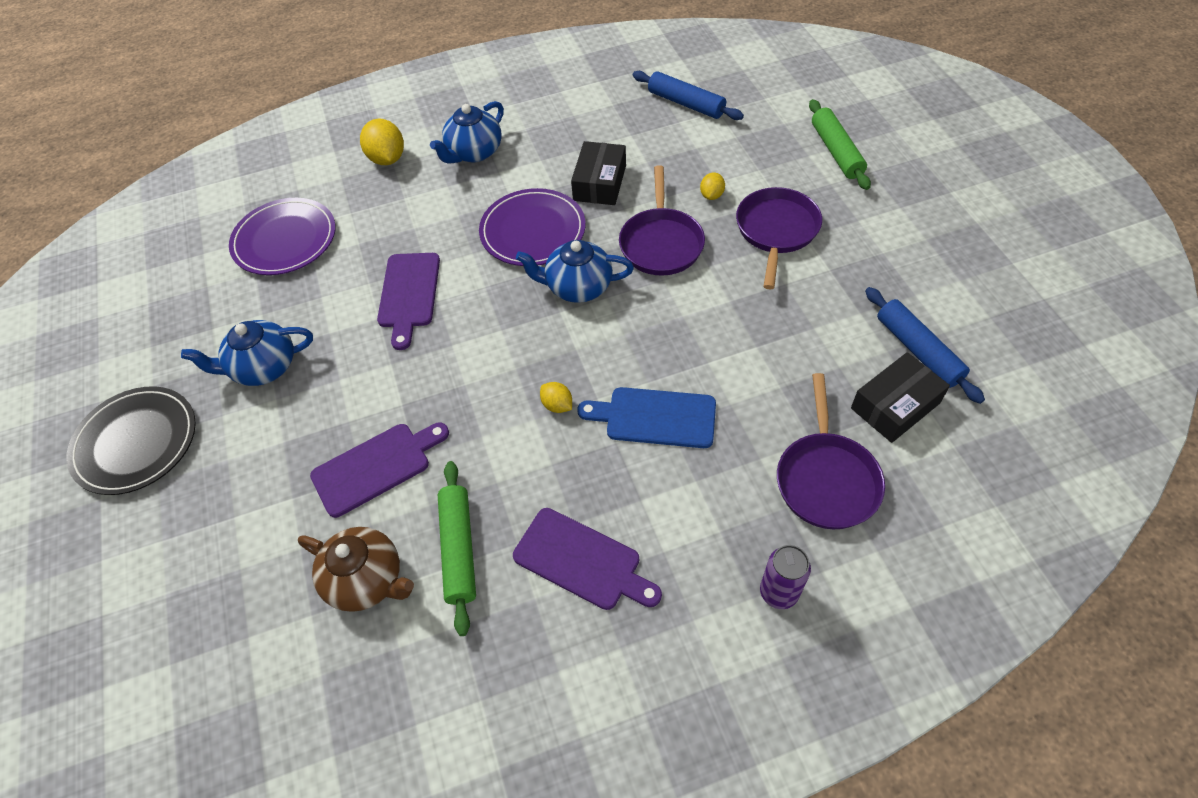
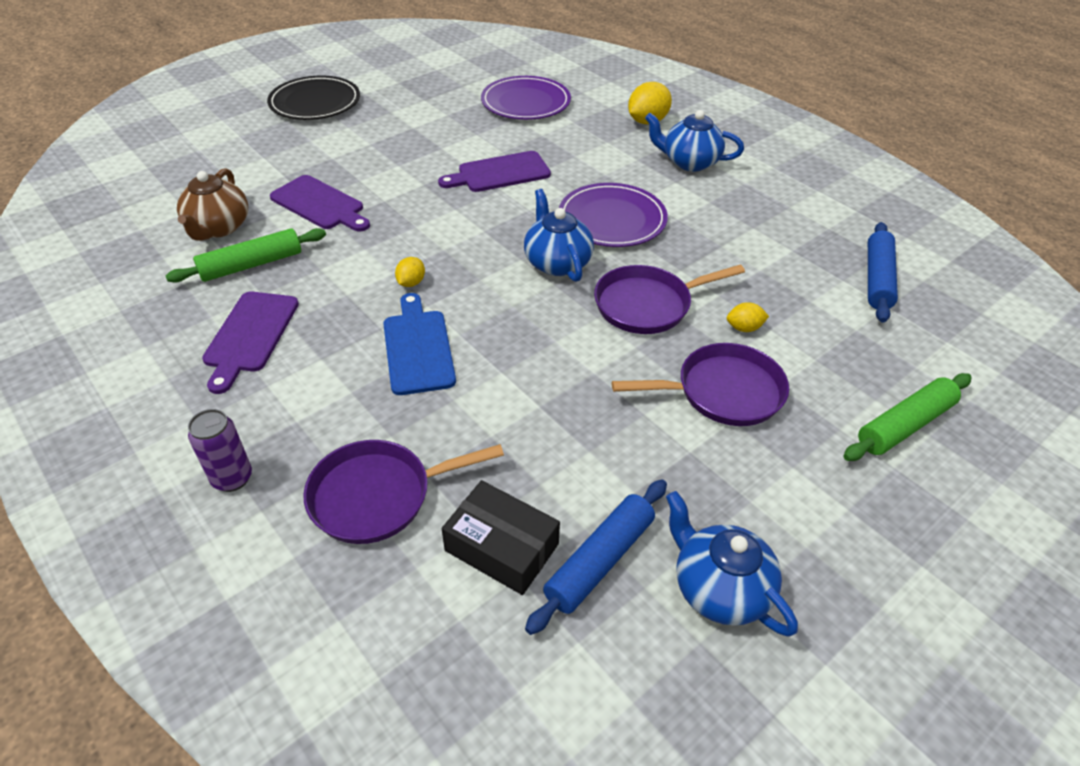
camera: 65 degrees right, 10 degrees down
blue teapot [181,320,313,386] -> blue teapot moved to [666,491,798,636]
black box [571,141,626,205] -> none

